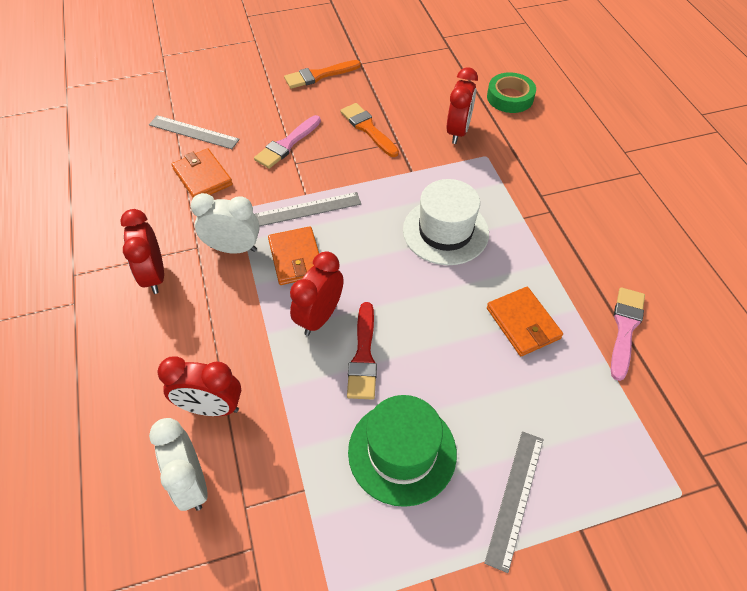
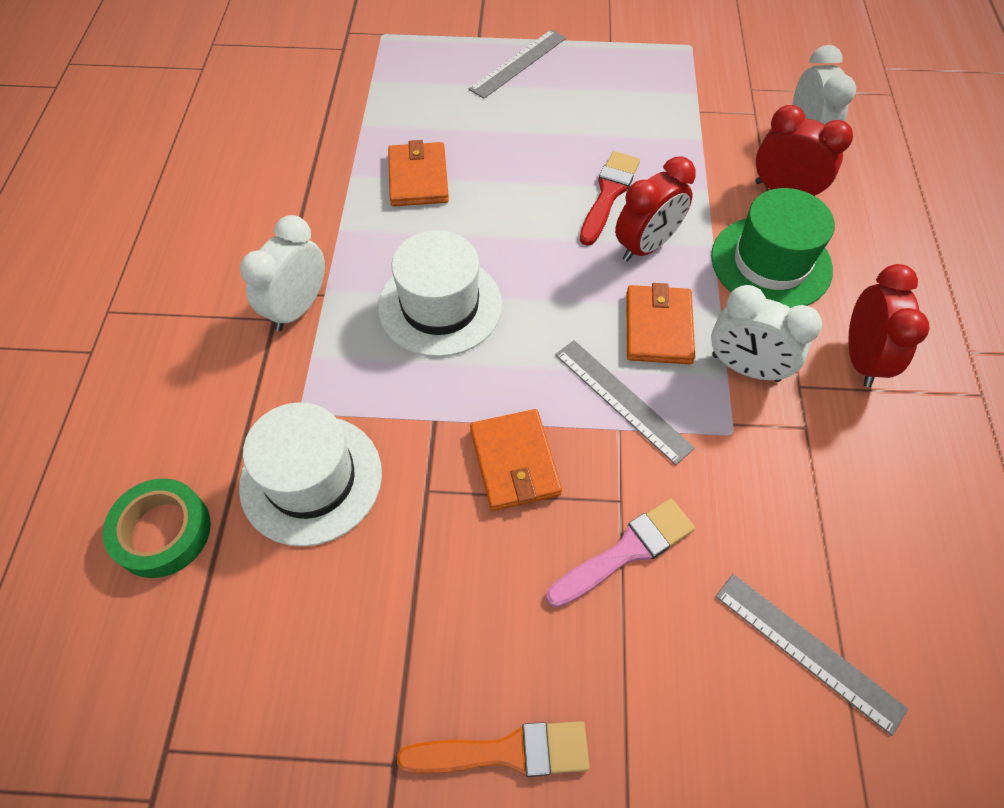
camera: 160 degrees left, 5 degrees up
orange wallet [172,148,233,198] -> orange wallet moved to [470,409,562,511]
grey ruler [255,192,361,227] -> grey ruler turned 45 degrees clockwise [555,340,695,465]
orange brush [340,103,399,157] -> none
green hat [348,395,457,507] -> green hat moved to [711,188,835,308]
red clock [447,67,478,144] -> white hat [239,402,382,547]
pink brush [611,287,645,381] -> none
none -> white clock [240,215,325,331]

